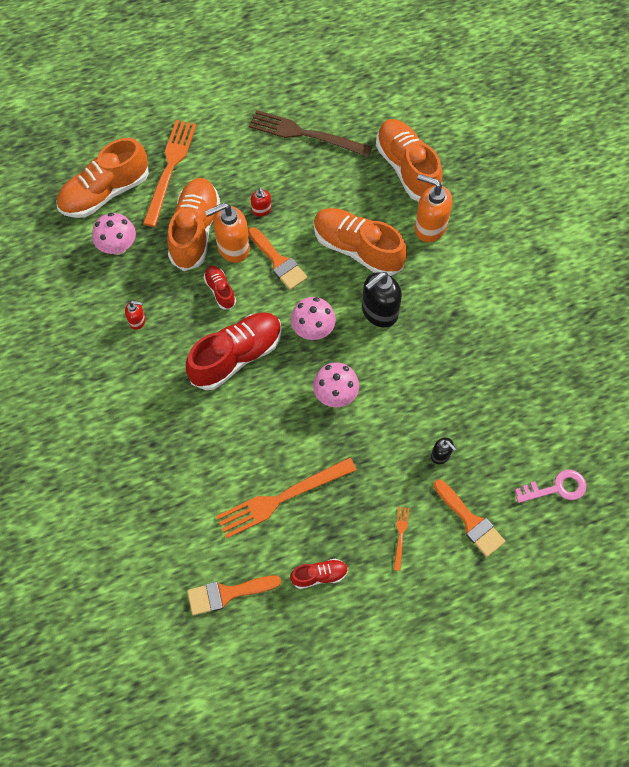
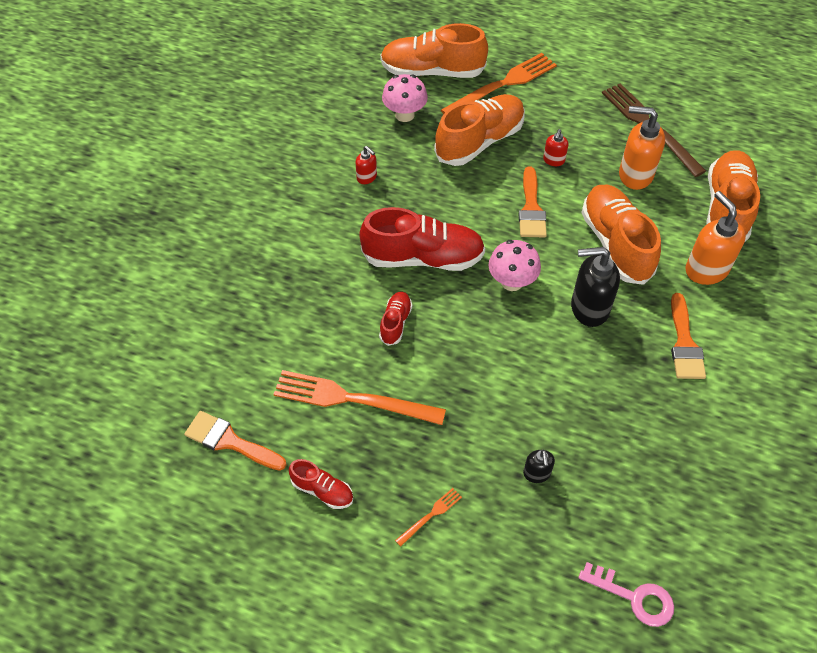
camera: 40 degrees right, 10 degrees down
red shoe [204,266,236,309] -> red shoe moved to [379,292,412,346]
orange soap dispenser [205,203,250,263] -> orange soap dispenser moved to [619,106,665,190]
pink mushroom [313,363,359,407] -> none
orange brush [434,480,505,557] -> orange brush moved to [671,293,706,379]

